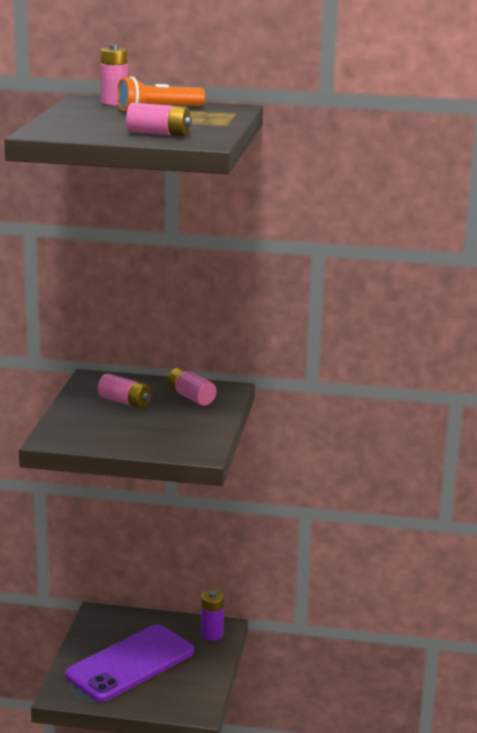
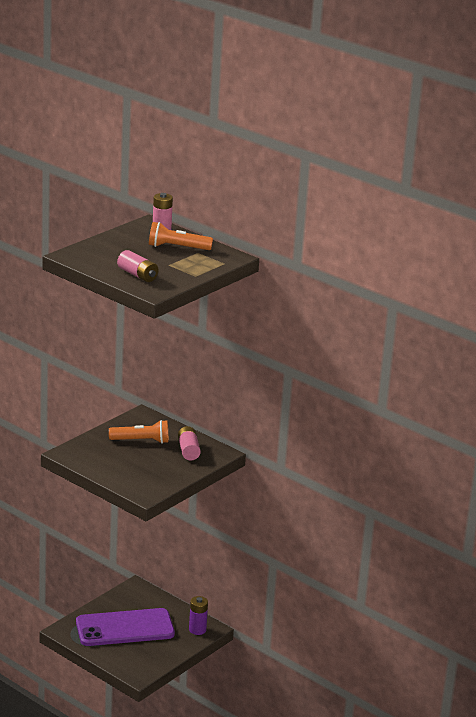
camera: 30 degrees right, 5 degrees up
pink battery [97,373,152,409] -> orange flashlight [109,420,168,444]

